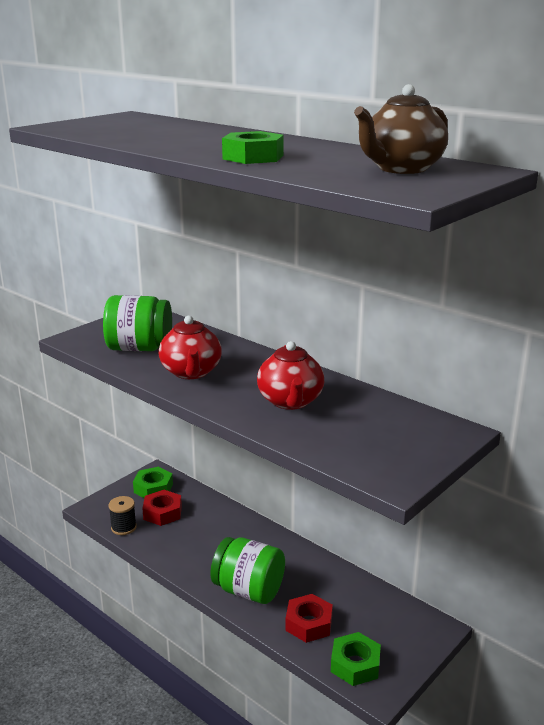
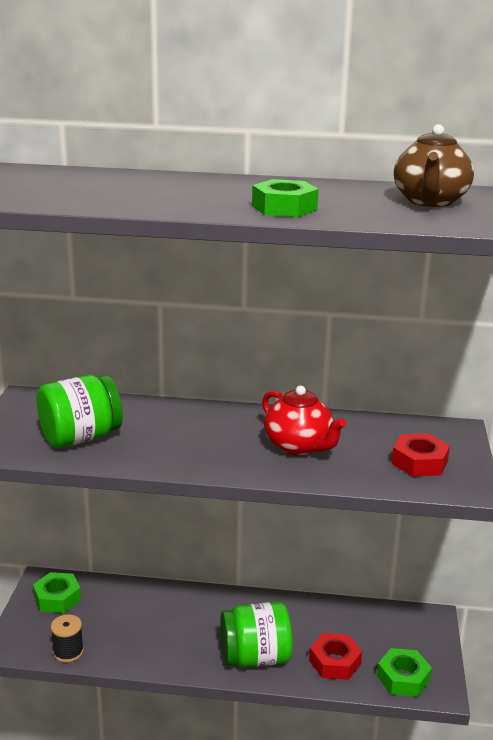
camera: 35 degrees left, 0 degrees up
red nut [142,490,182,526] -> red nut moved to [392,433,450,477]
red teapot [159,316,222,379] -> none

